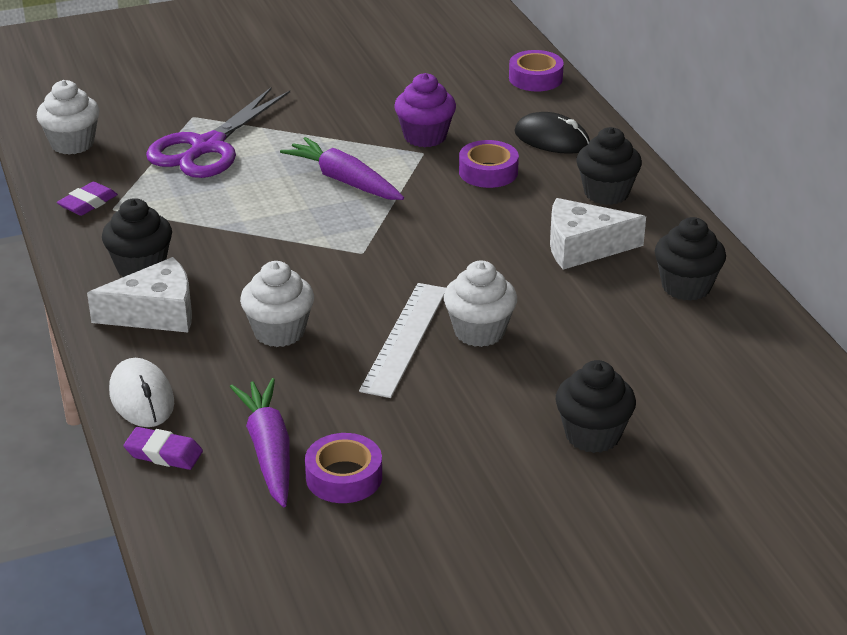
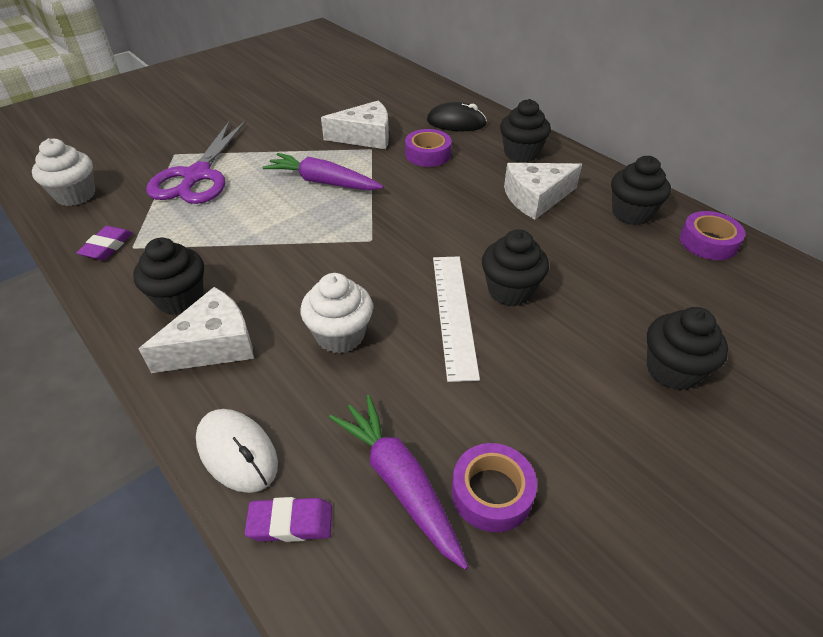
camera: 20 degrees left, 10 degrees up
purple cupcake [394,73,456,147] -> white cheese [321,101,389,149]
white cupcake [444,261,517,347] -> black cupcake [482,229,549,306]
purple tape [509,50,564,91] -> purple tape moved to [680,211,745,260]

